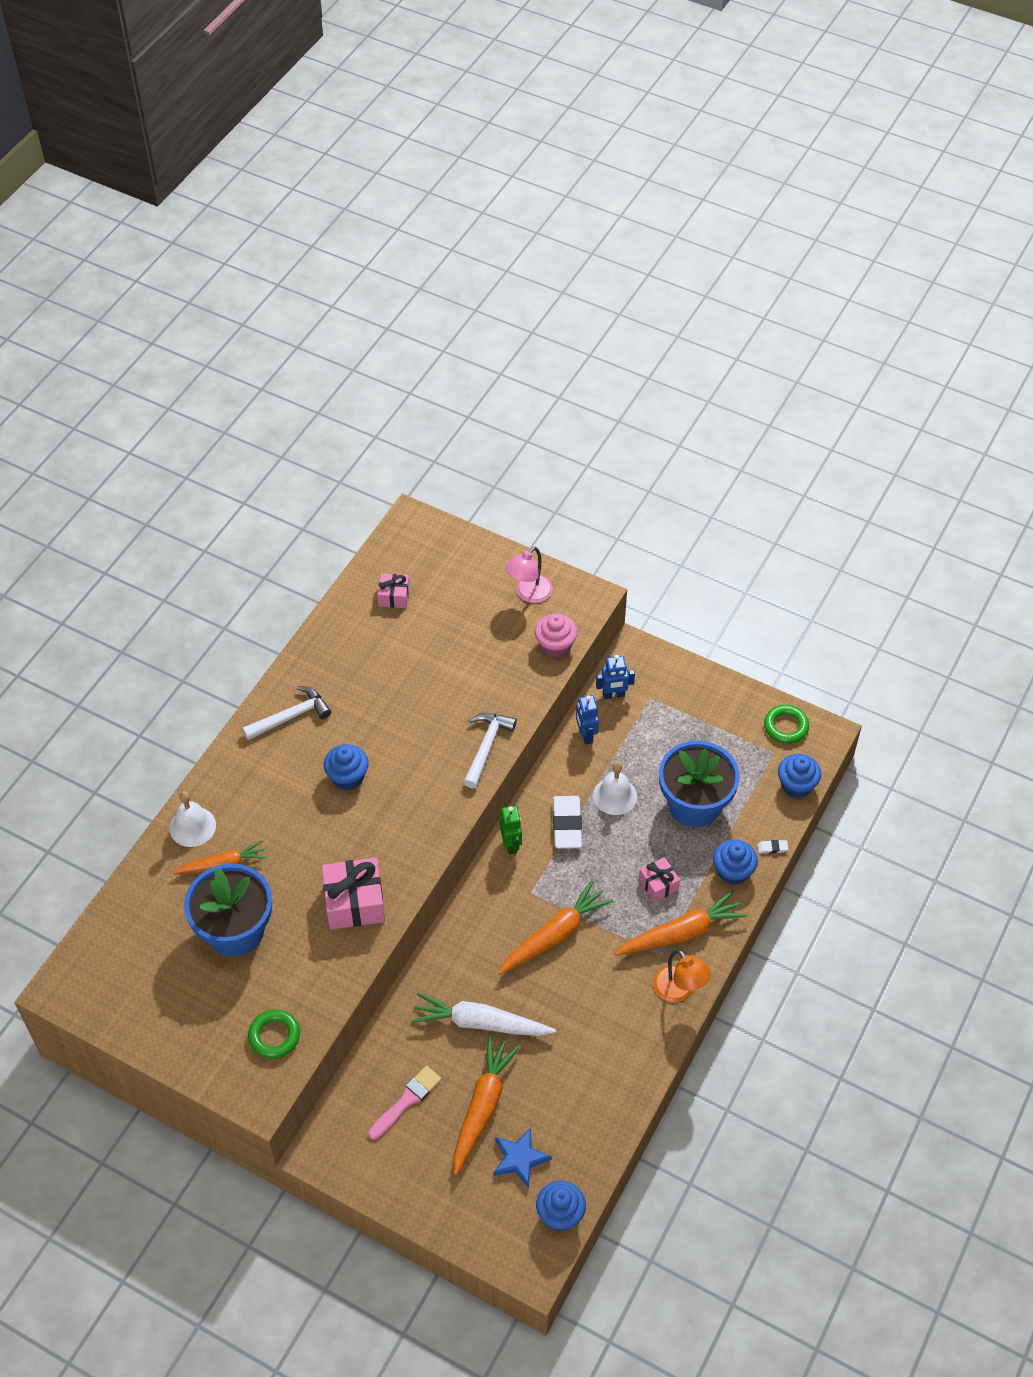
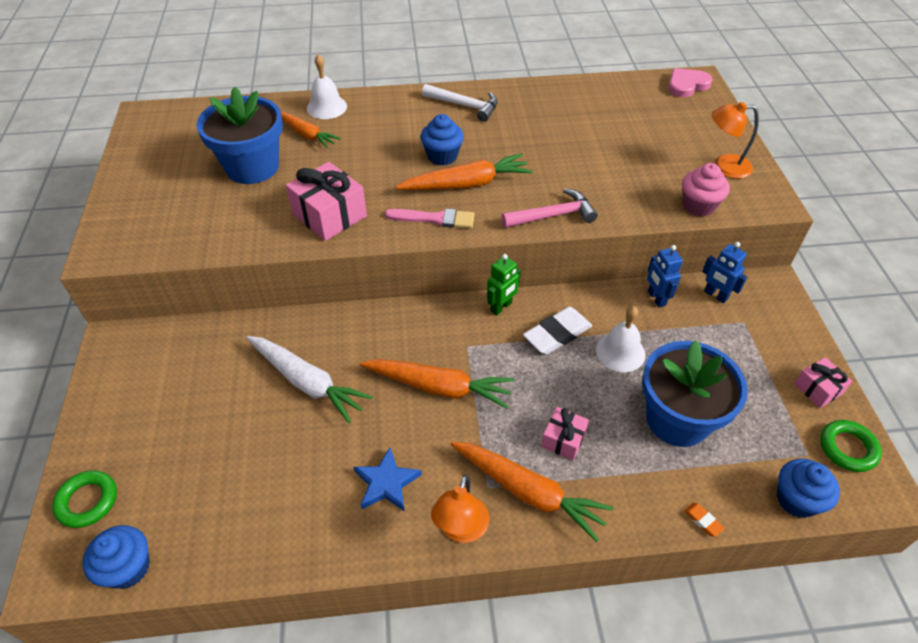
camera: 55 degrees right, 5 degrees down
green ring [248,1009,300,1059] -> green ring moved to [52,470,117,528]
pink brush [368,1066,442,1140] -> pink brush moved to [385,209,475,228]
pink gift [377,573,410,608] -> pink gift moved to [794,357,852,408]
white carrot [411,993,556,1036] -> white carrot turned 150 degrees clockwise [246,336,373,423]
orange carrot [453,1036,520,1175] -> orange carrot moved to [396,153,533,190]
white hammer [463,713,517,788] -> pink hammer [502,188,598,228]
blue star [494,1127,552,1188] -> blue star moved to [354,448,422,512]
pink lamp [505,547,553,603] -> orange lamp [712,102,759,179]
blue robot [576,695,599,745] -> blue robot turned 60 degrees counterclockwise [647,245,683,307]
blue cupcake [713,839,758,885] -> none
white eraser [757,840,788,854] -> orange eraser [684,503,725,537]
none -> pink heart [668,68,713,97]

